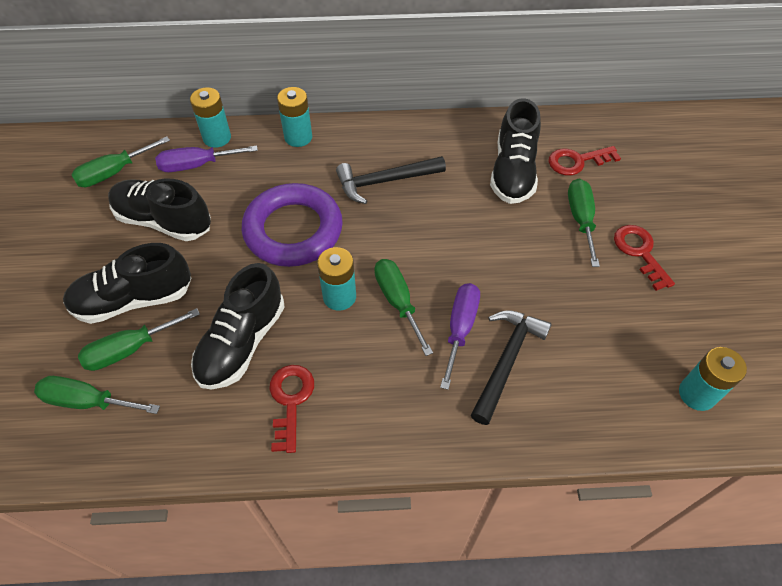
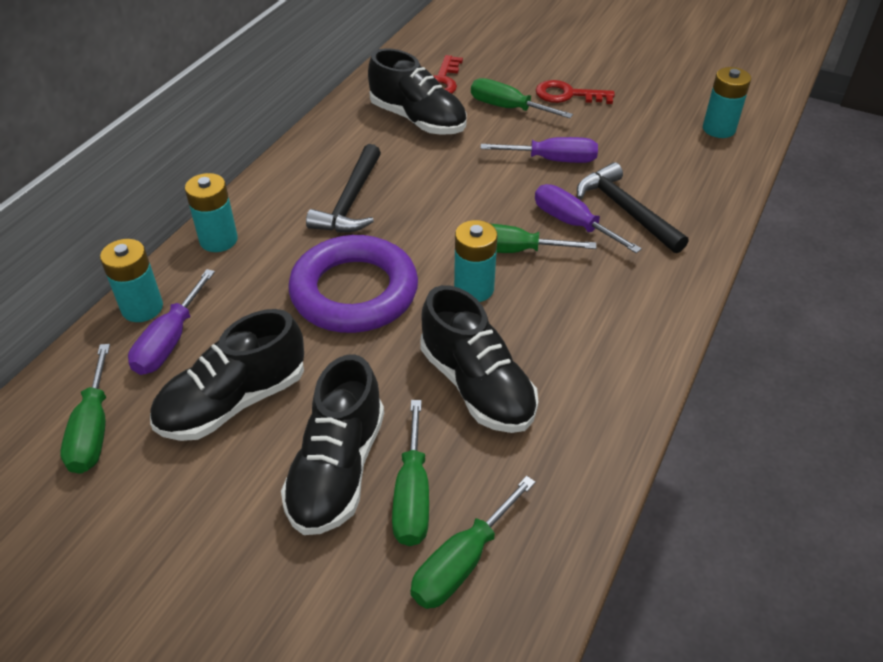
camera: 60 degrees left, 10 degrees down
red key [270,365,314,453] -> none
none -> purple screwdriver [480,137,598,163]

